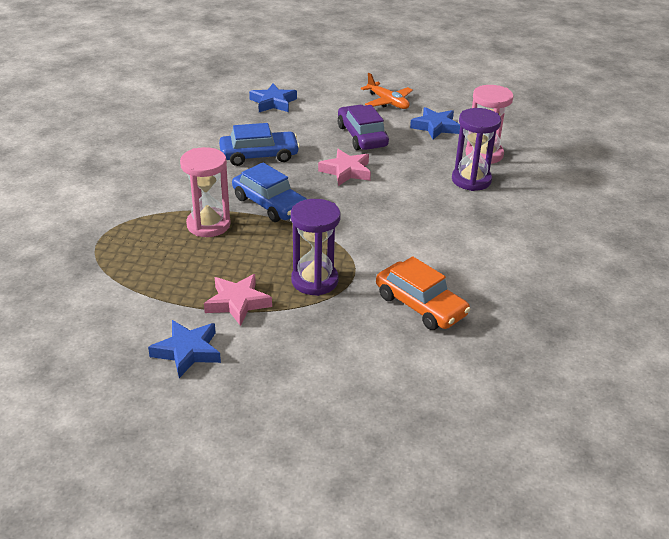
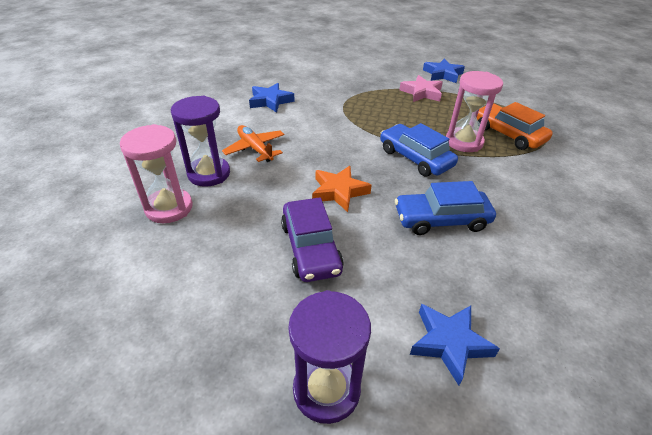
camera: 175 degrees left, 5 degrees up
purple hourglass [291,199,341,296] -> purple hourglass moved to [288,290,371,424]
pink star [318,149,371,186] -> orange star [312,166,372,212]
orange plane [361,73,413,109] -> orange plane moved to [222,125,285,162]
orange car [376,256,471,330] -> orange car moved to [477,102,553,150]
blue star [410,107,460,139] -> blue star moved to [249,83,295,113]

